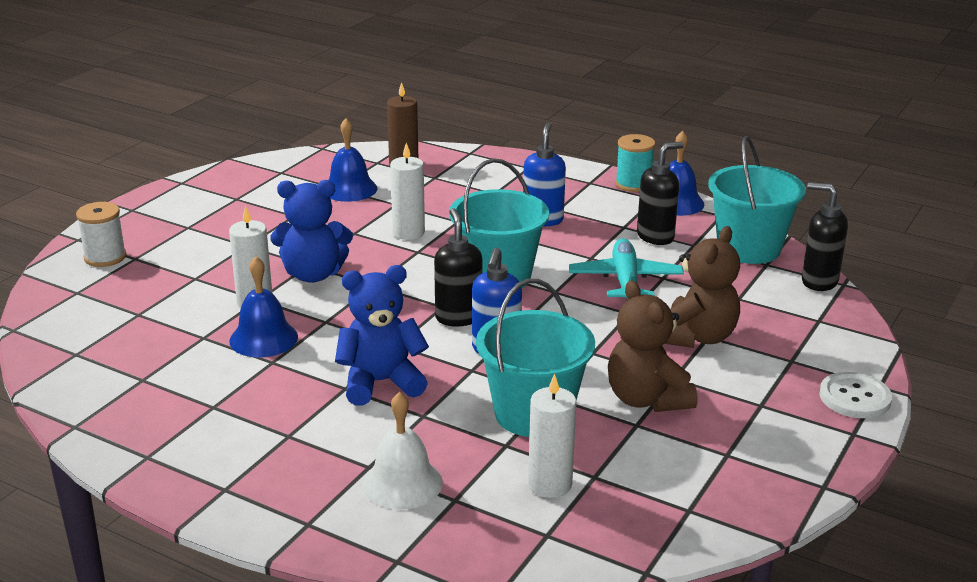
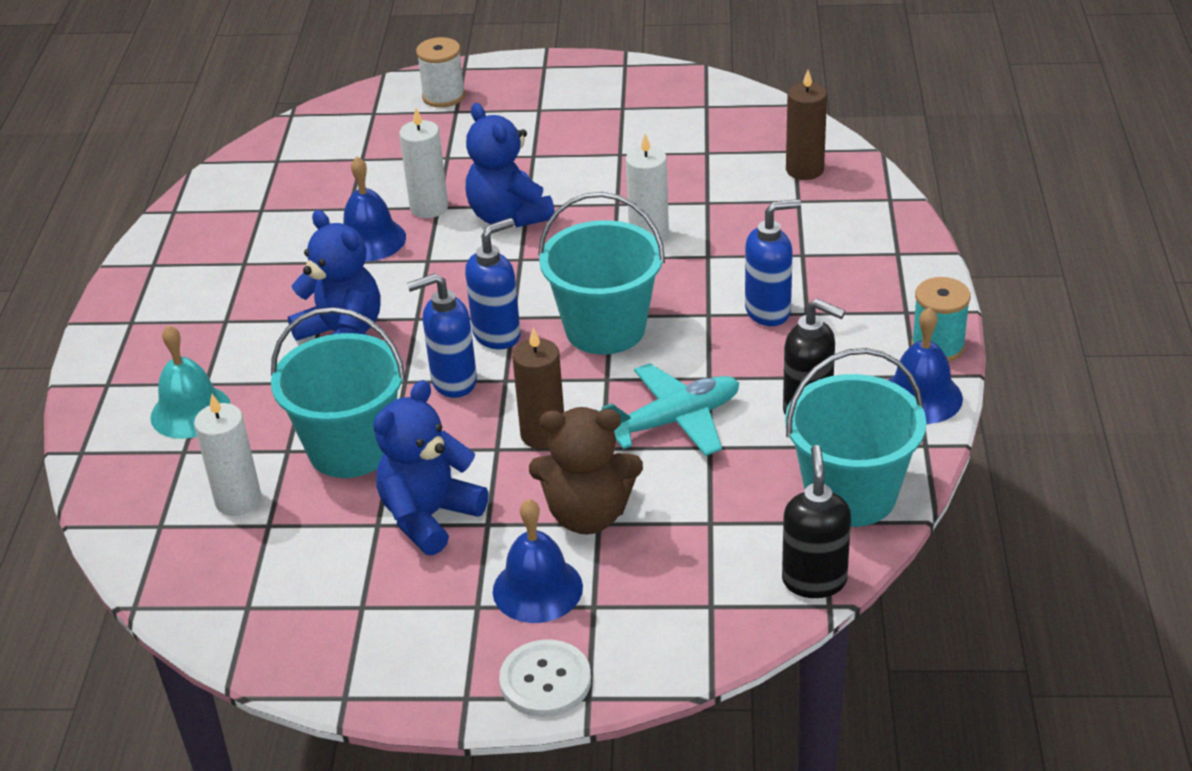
camera: 65 degrees right, 10 degrees up
blue bell [329,118,377,202] -> blue bell moved to [493,499,583,623]
white bell [363,392,443,510] -> turquoise bell [150,325,231,439]
black soap dispenser [434,208,482,327] -> blue soap dispenser [465,218,520,349]
brown teddy bear [608,280,697,412] -> blue teddy bear [373,380,489,555]
none -> brown candle [512,328,564,449]

